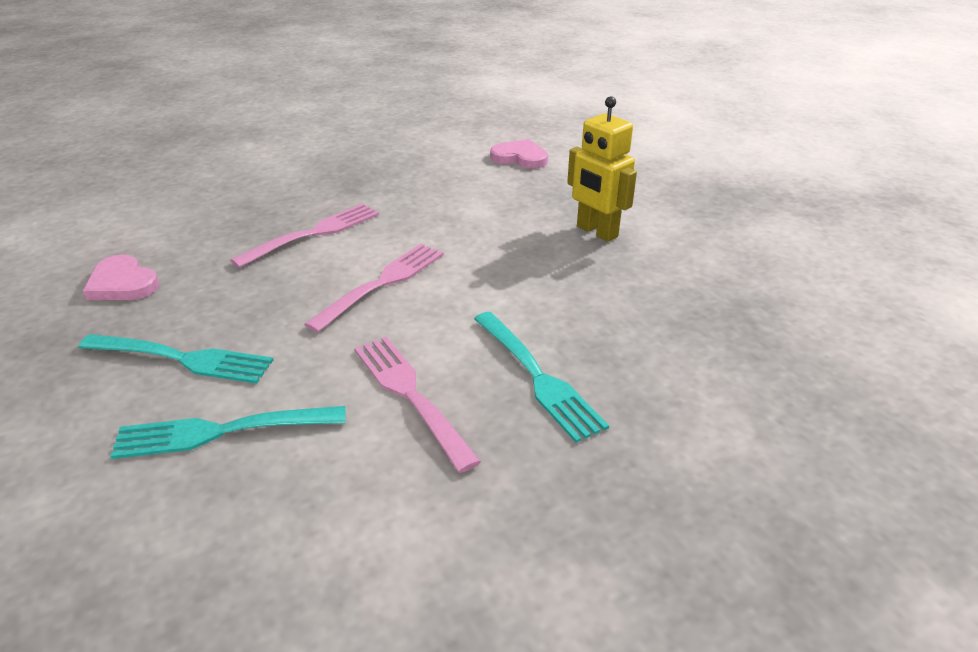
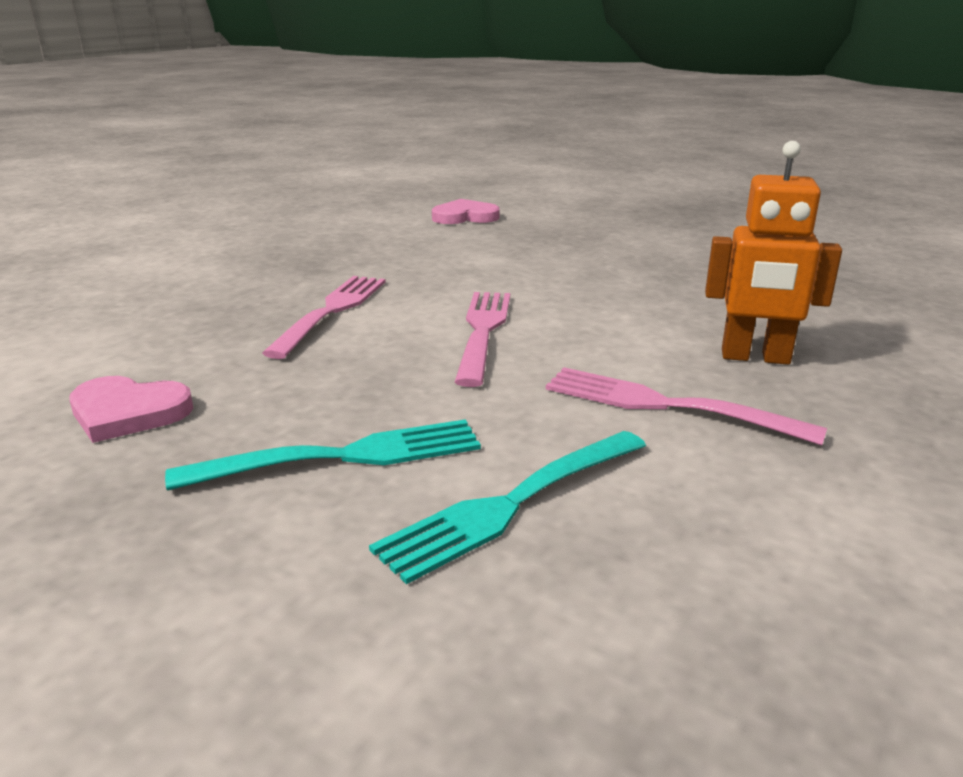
camera: 30 degrees left, 10 degrees down
turquoise fork [474,312,609,443] -> orange robot [705,141,842,365]
yellow robot [567,96,637,242] -> none

